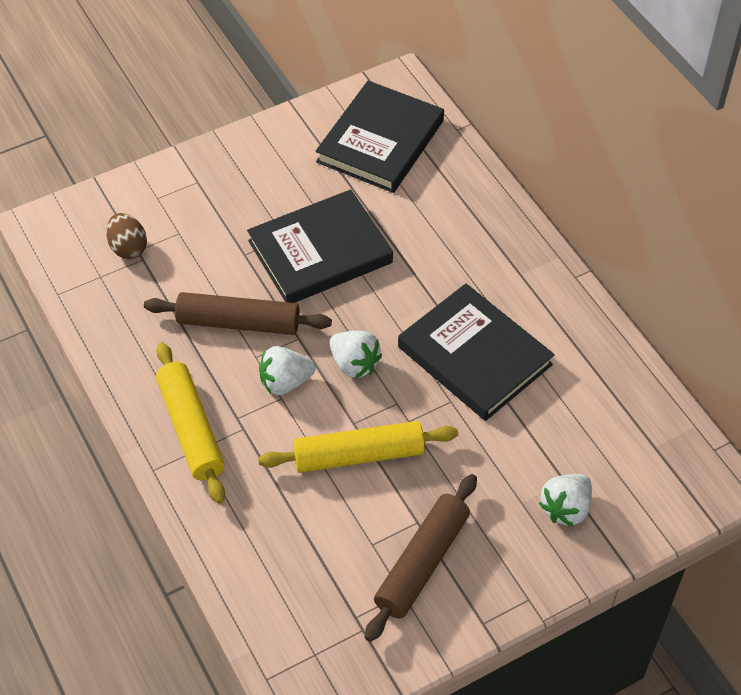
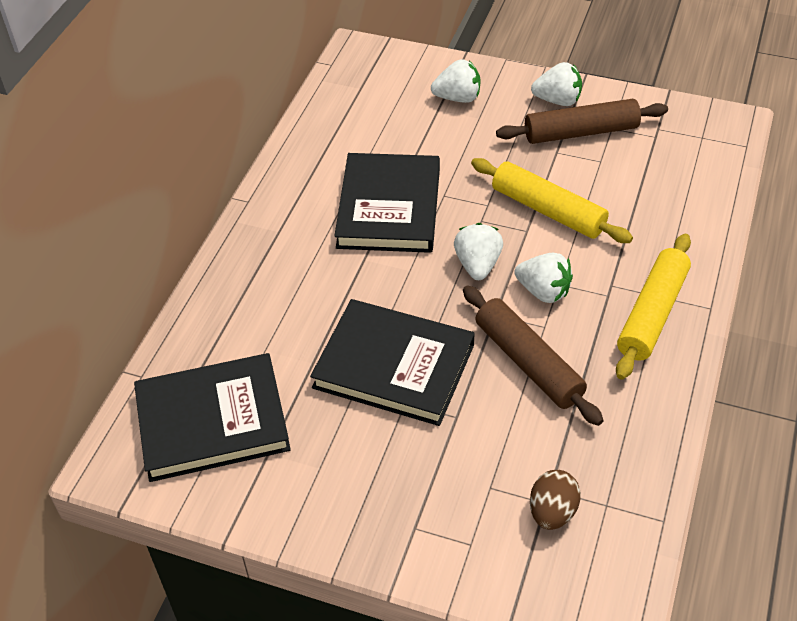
camera: 130 degrees left, 5 degrees down
none -> white strawberry [531,62,582,106]

